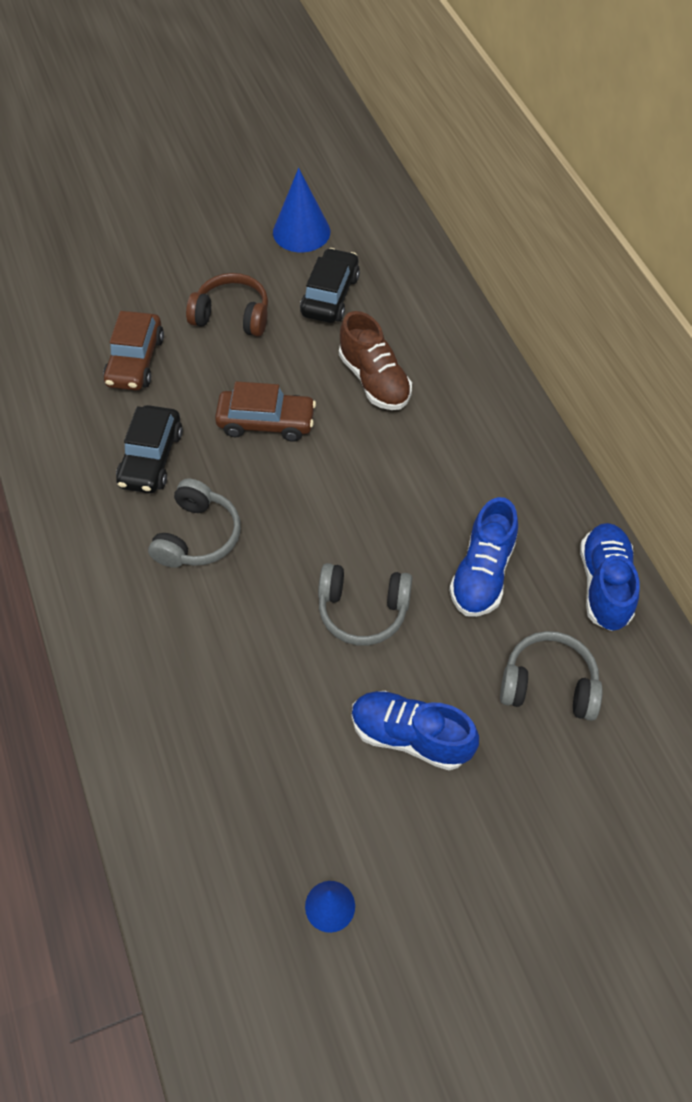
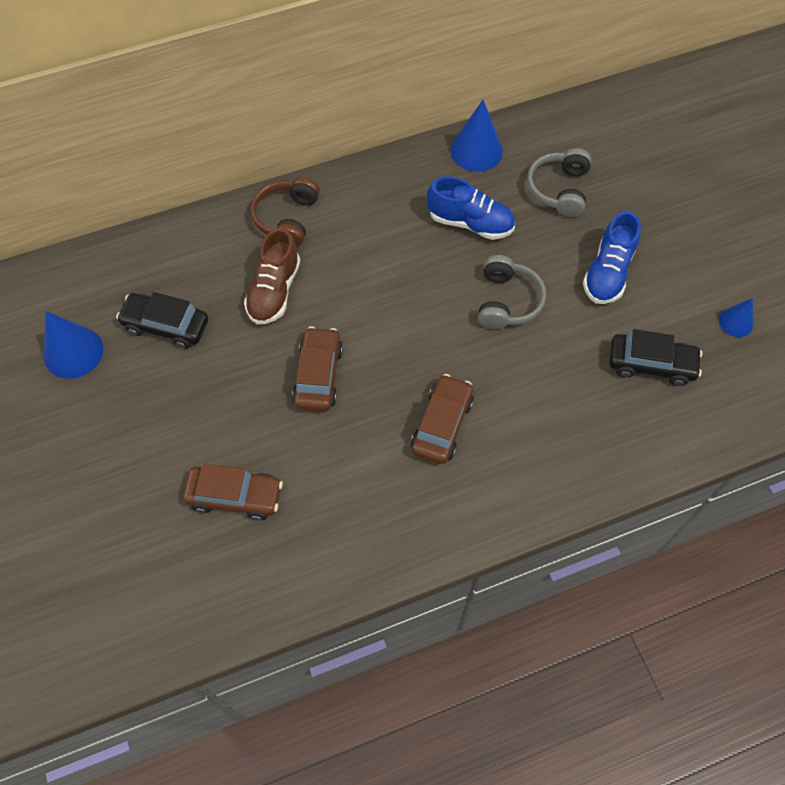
camera: 90 degrees left, 5 degrees up
black car [116,405,183,493] -> black car moved to [609,329,702,386]
grey headphones [148,479,241,568] -> brown car [411,374,474,464]
brown headphones [186,273,268,336] -> brown headphones moved to [250,177,320,247]
brown shoe [339,311,412,410] -> brown shoe turned 135 degrees clockwise [244,228,300,324]
blue shoe [580,523,640,631] -> blue cone [450,100,503,172]

